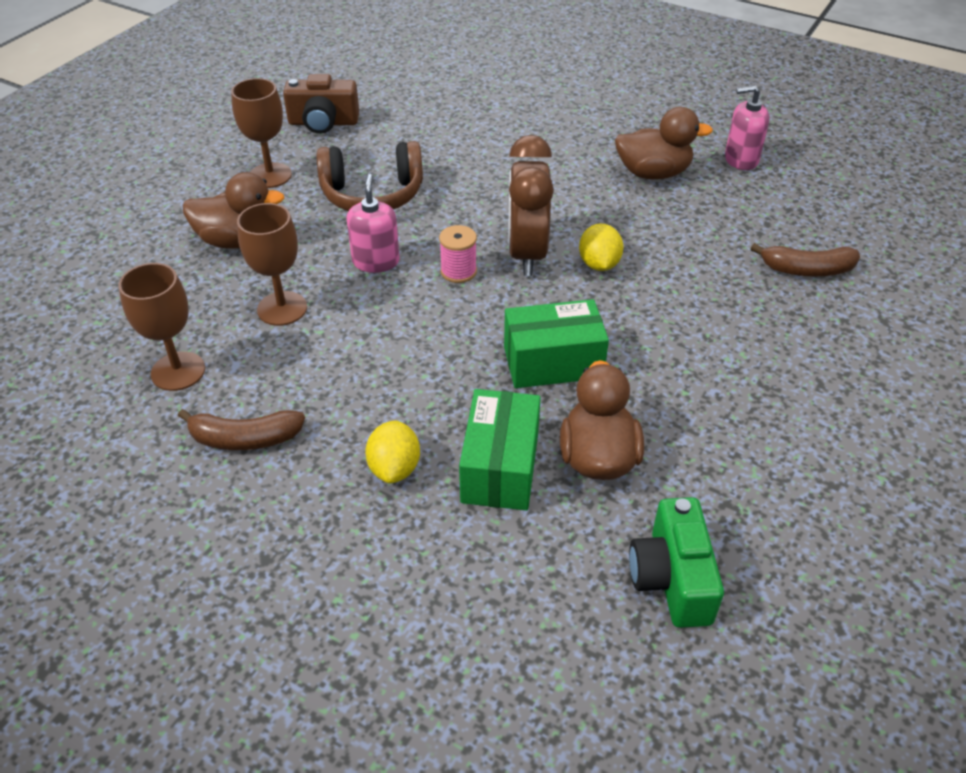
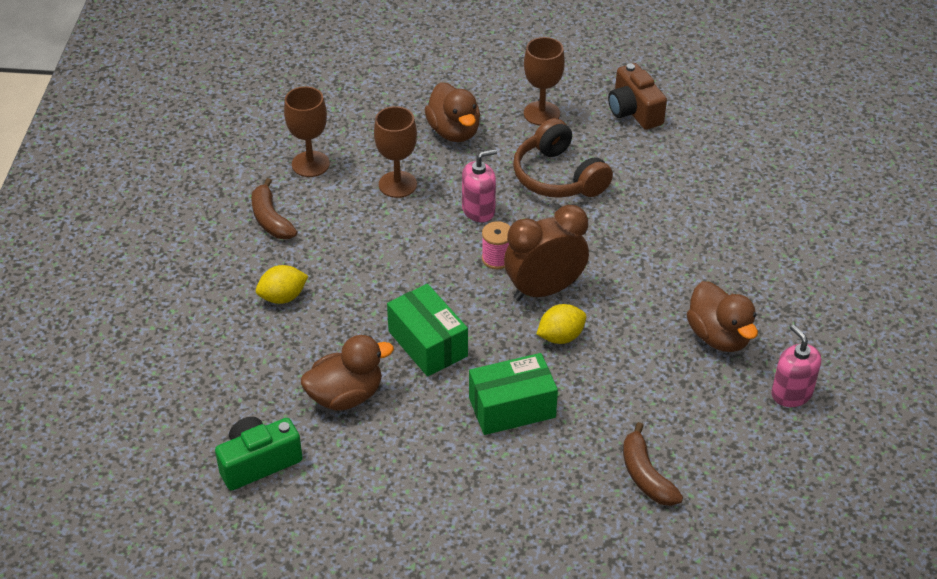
camera: 65 degrees right, 0 degrees up
green box [459,389,541,511] -> green box moved to [469,353,558,435]

